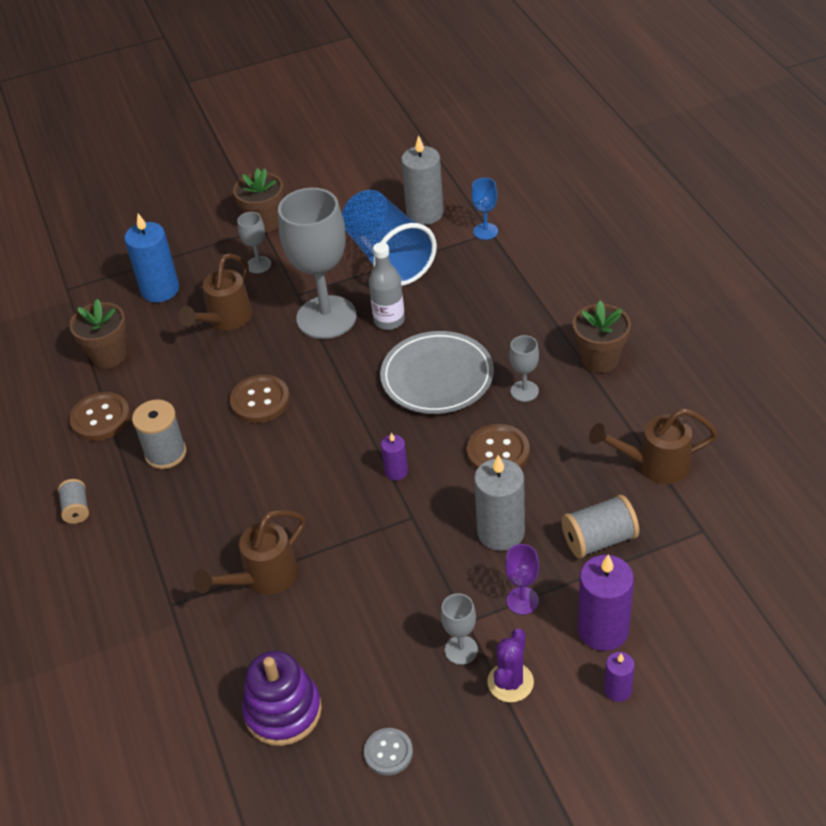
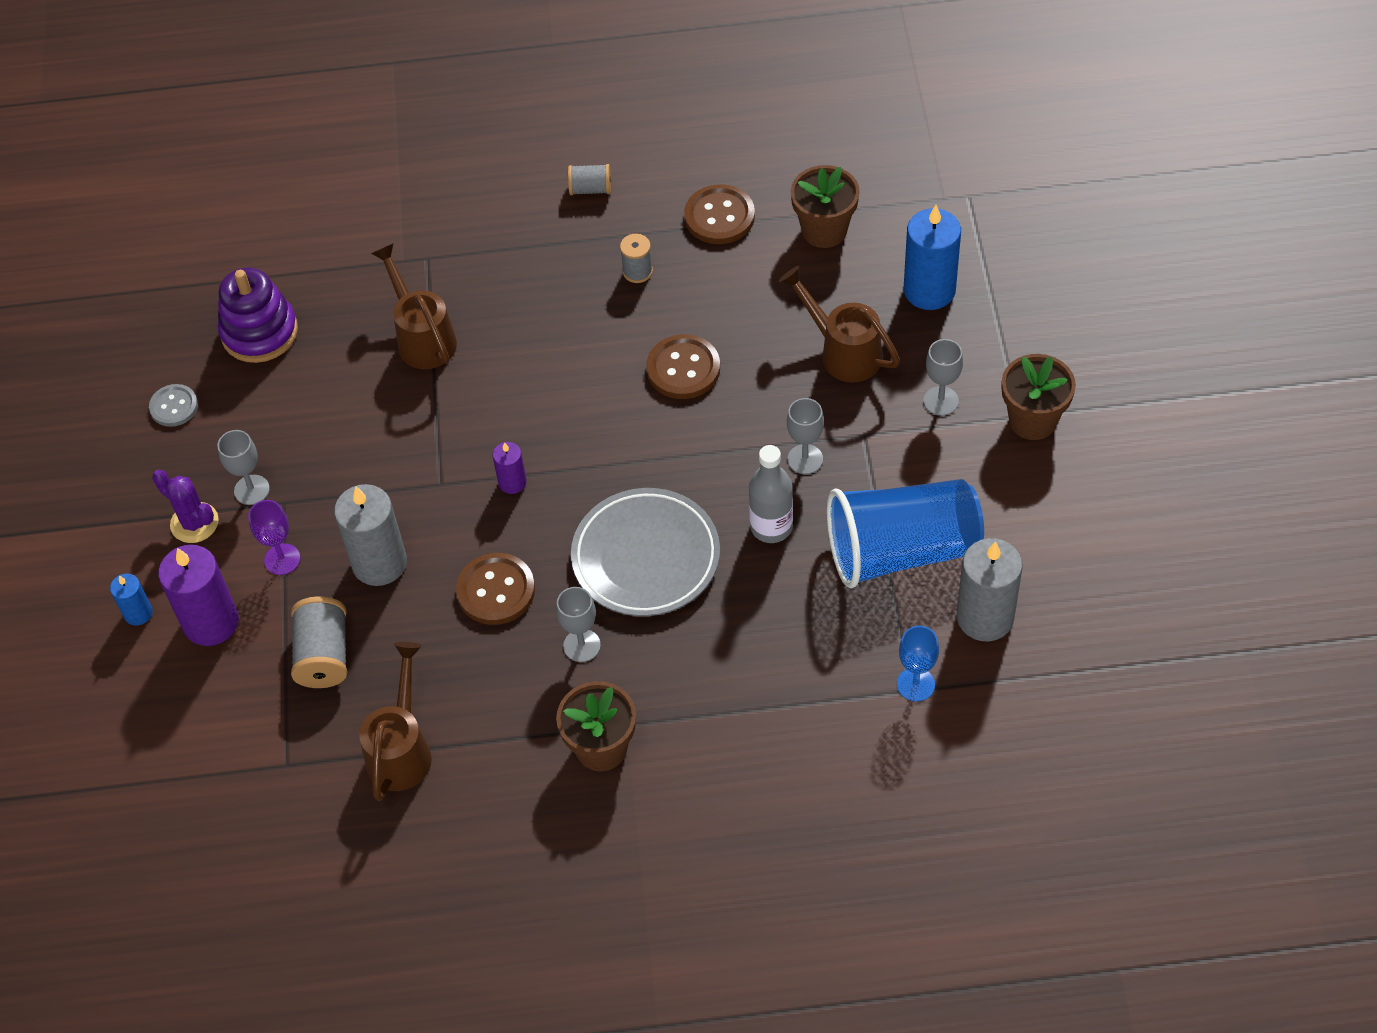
camera: 105 degrees right, 10 degrees up
grey spool [132,399,187,469] -> grey spool [620,234,653,283], size x0.62
grey goblet [278,188,357,339] -> grey goblet [787,398,824,474], size x0.43
purple candle [604,652,635,702] -> blue candle [110,574,153,625]

